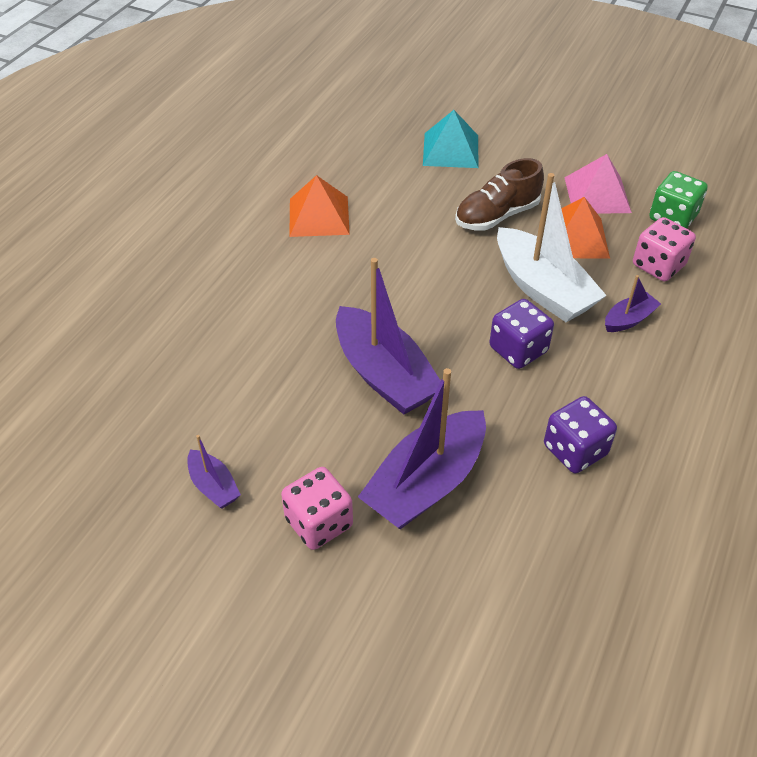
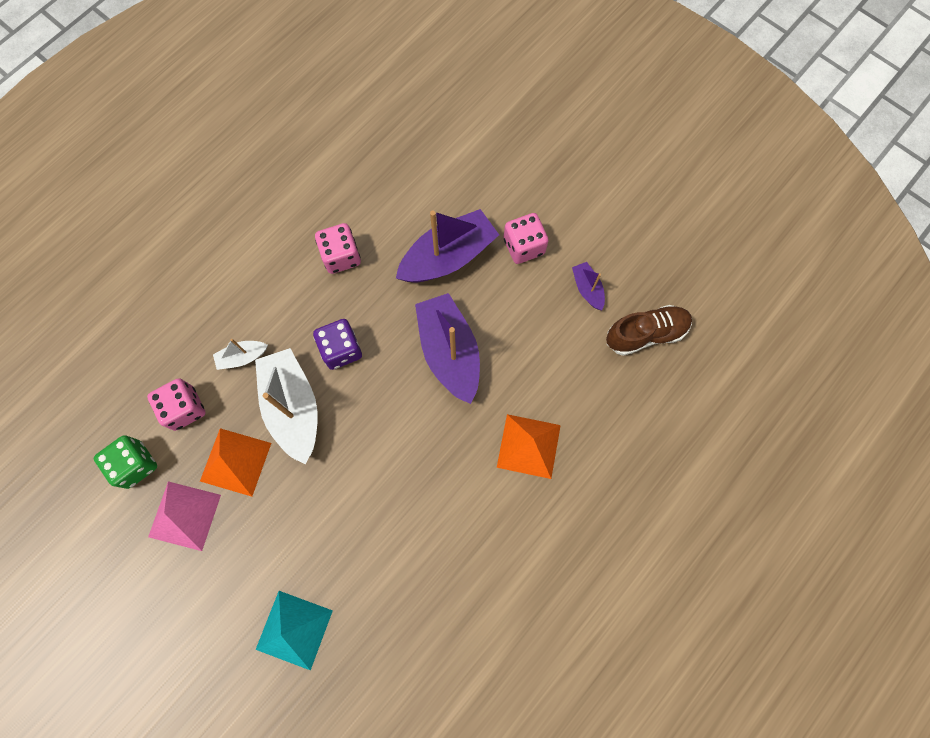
camera: 165 degrees left, 25 degrees up
orange pyramid [289,175,350,237] -> orange pyramid moved to [497,414,561,479]
brown shoe [455,158,544,231] -> brown shoe moved to [606,305,692,356]
purple dice [544,396,617,473] -> pink dice [315,223,361,274]
purple boat [605,275,661,332] -> white boat [213,339,268,370]

